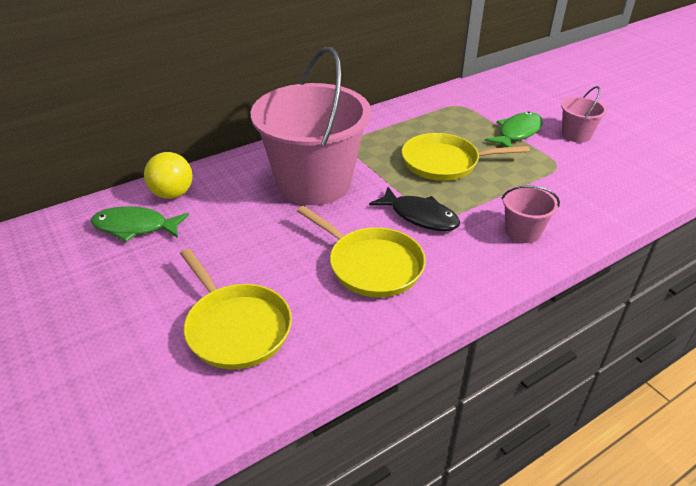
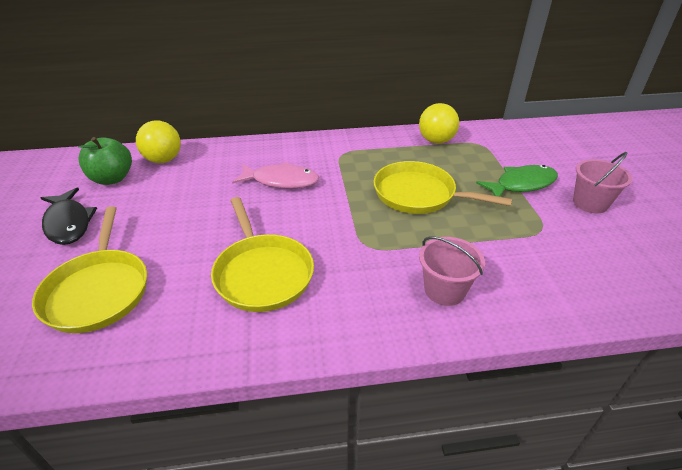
camera: 25 degrees right, 0 degrees up
green fish [91,206,189,242] -> green apple [78,137,132,185]
pink bucket [251,47,371,205] -> pink fish [232,162,319,189]
black fish [369,187,460,231] -> black fish moved to [41,188,97,245]
none -> yellow ball [419,103,459,144]

